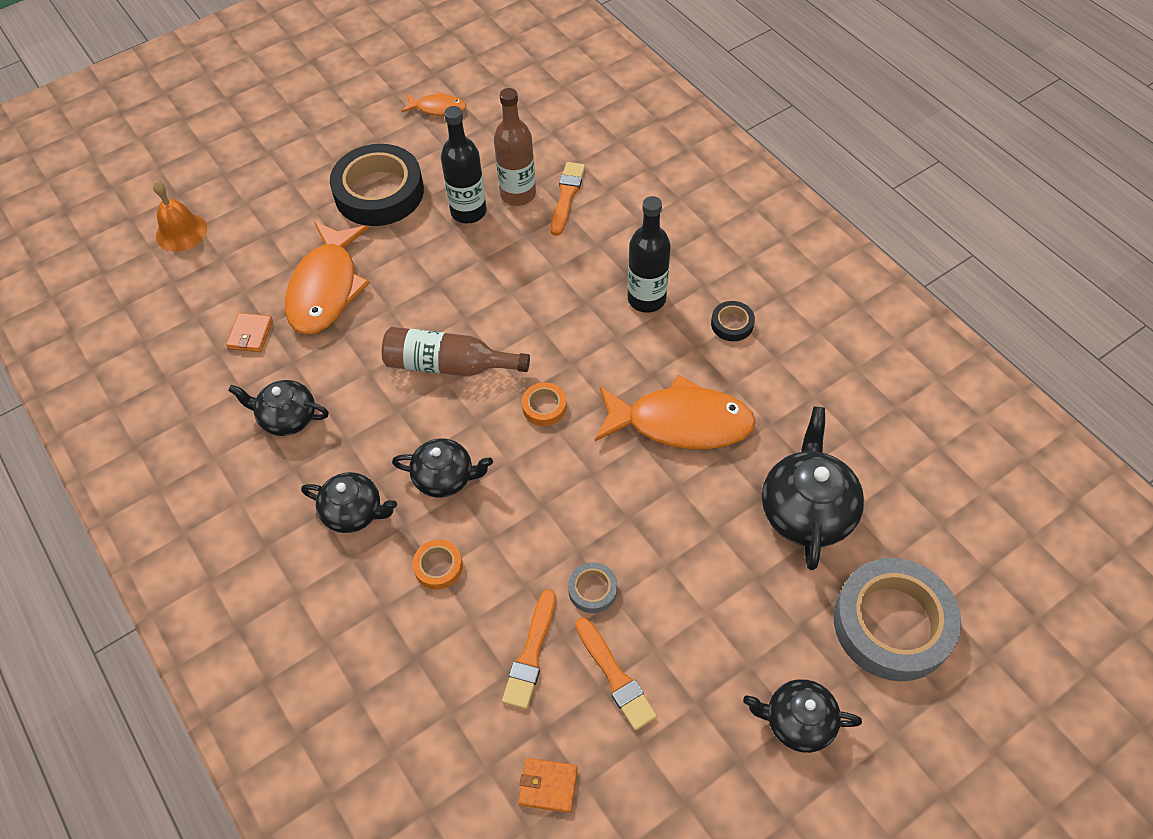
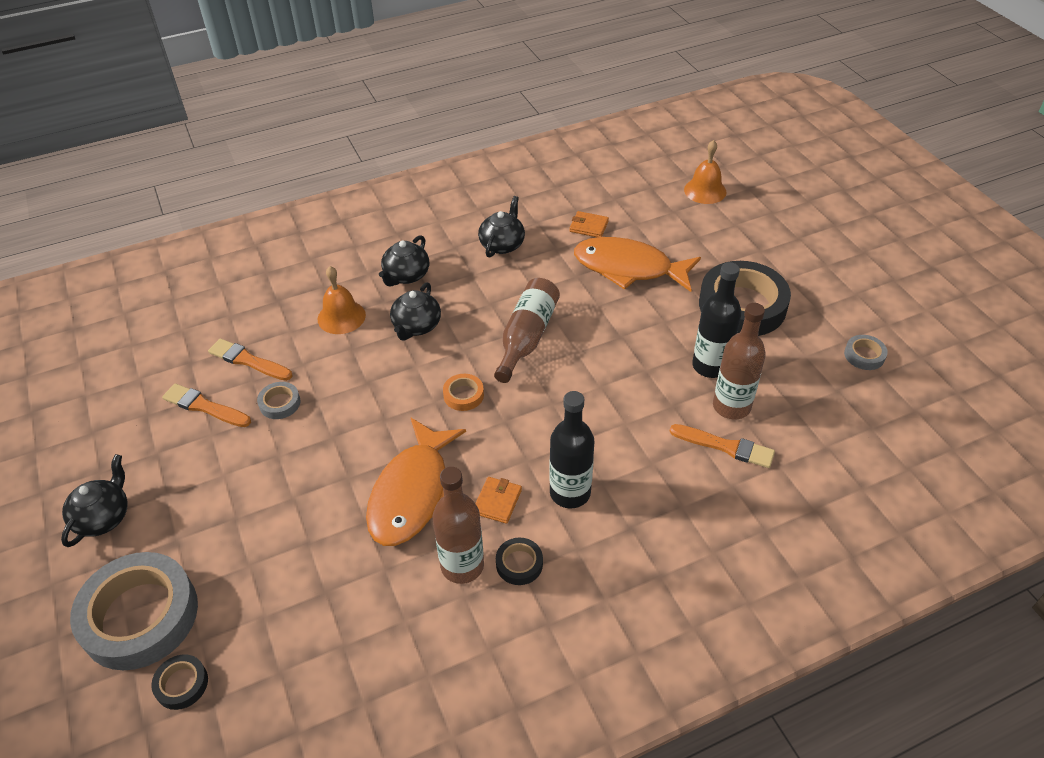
camera: 100 degrees right, 10 degrees down
orange fish [401,91,466,116] -> grey tape [844,335,888,370]
orange tape [413,540,463,589] -> orange bell [318,266,366,334]
orange wallet [518,758,578,813] -> orange wallet moved to [475,477,522,524]
orange brush [575,617,657,731] -> orange brush turned 45 degrees clockwise [162,384,251,427]
black teapot [762,406,864,570] -> none
none -> black tape [151,654,208,710]
none -> brown bottle [433,467,484,584]

